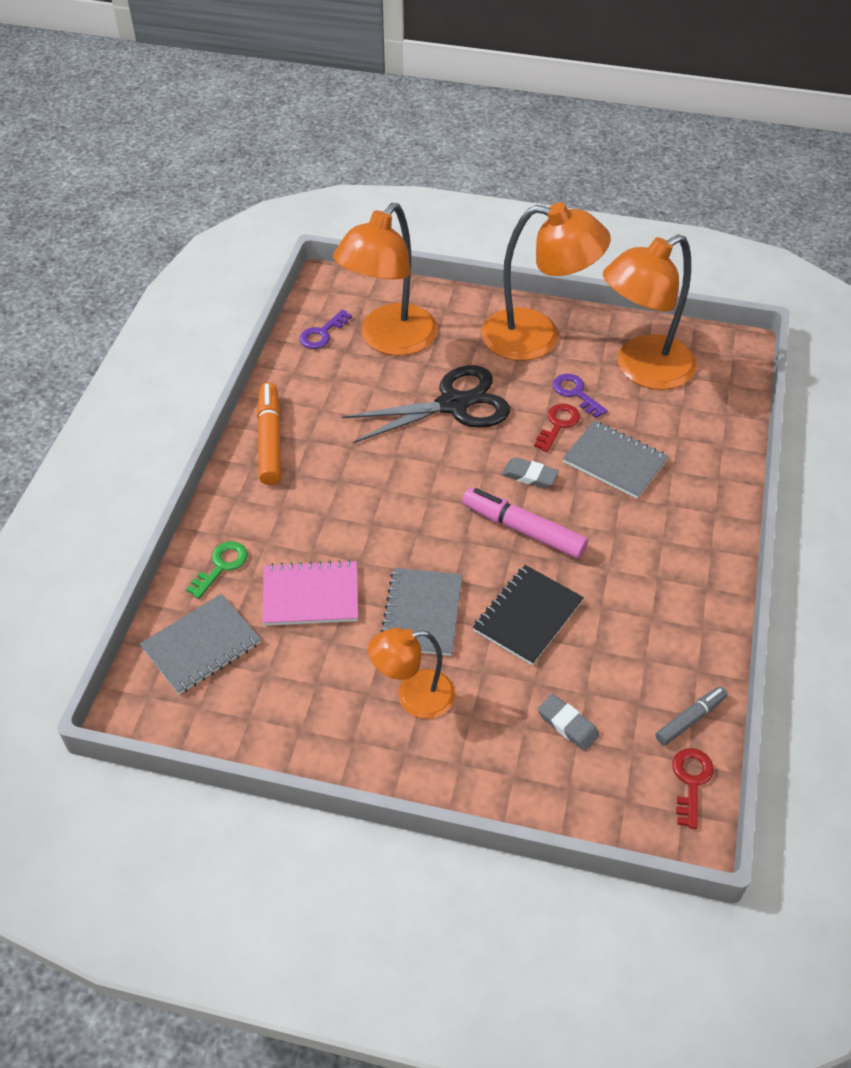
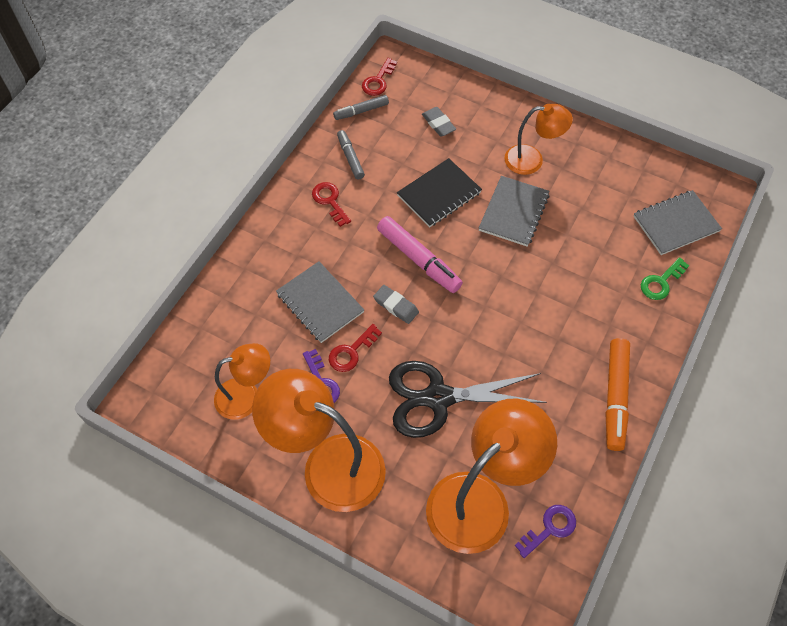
camera: 165 degrees left, 10 degrees up
pink notebook [262,560,358,626] -> none
orange lamp [603,234,697,390] -> orange lamp [214,343,270,420], size x0.58
none -> red key [312,182,351,227]
none -> grey marker [337,130,365,180]

